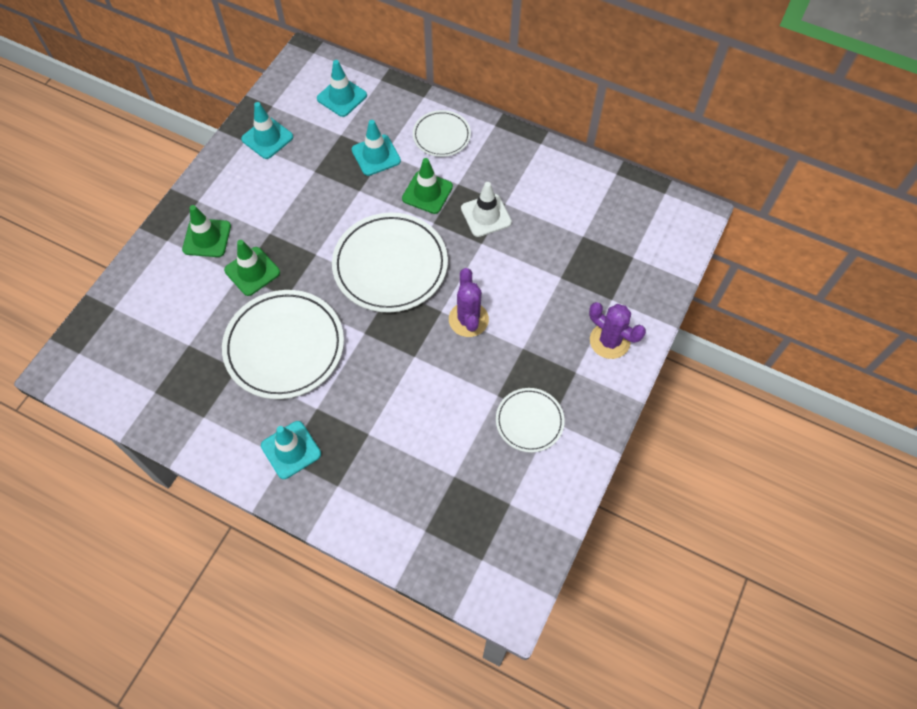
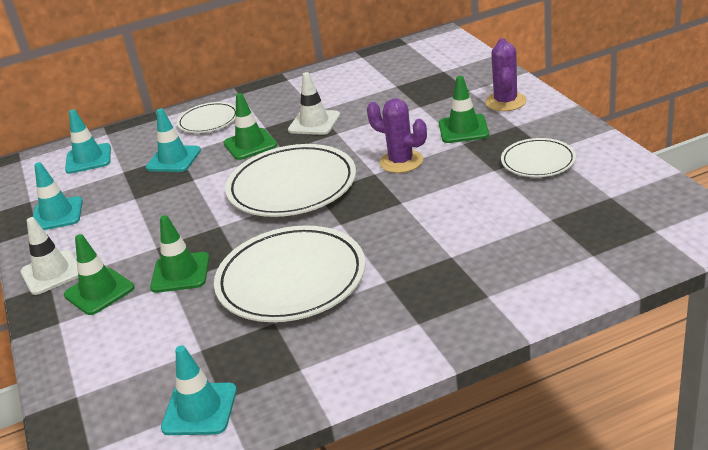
camera: 45 degrees left, 30 degrees down
turquoise traffic cone [261,421,321,479] -> turquoise traffic cone moved to [161,345,237,435]
purple cactus [589,302,646,359] -> purple cactus turned 75 degrees counterclockwise [485,38,526,111]
none -> white traffic cone [20,217,78,295]
none -> green traffic cone [439,76,489,143]

